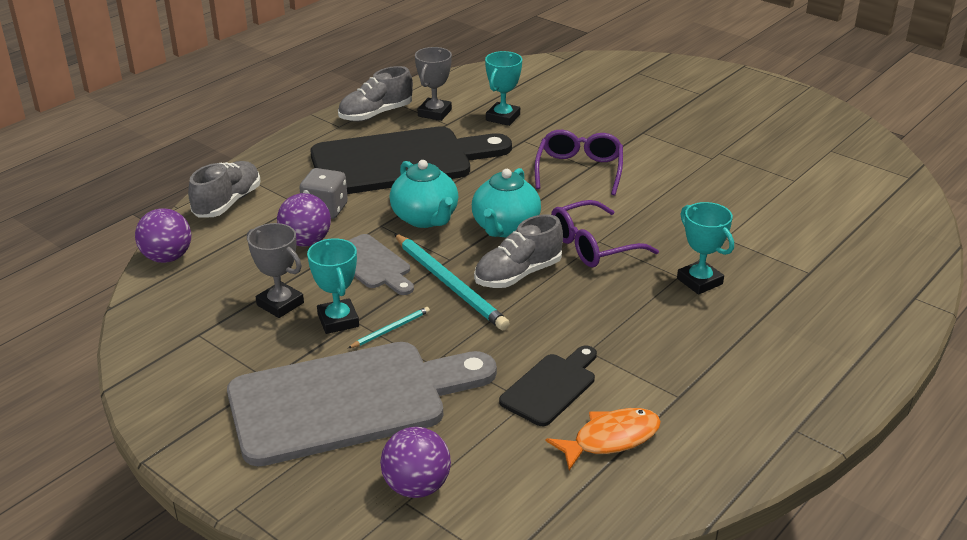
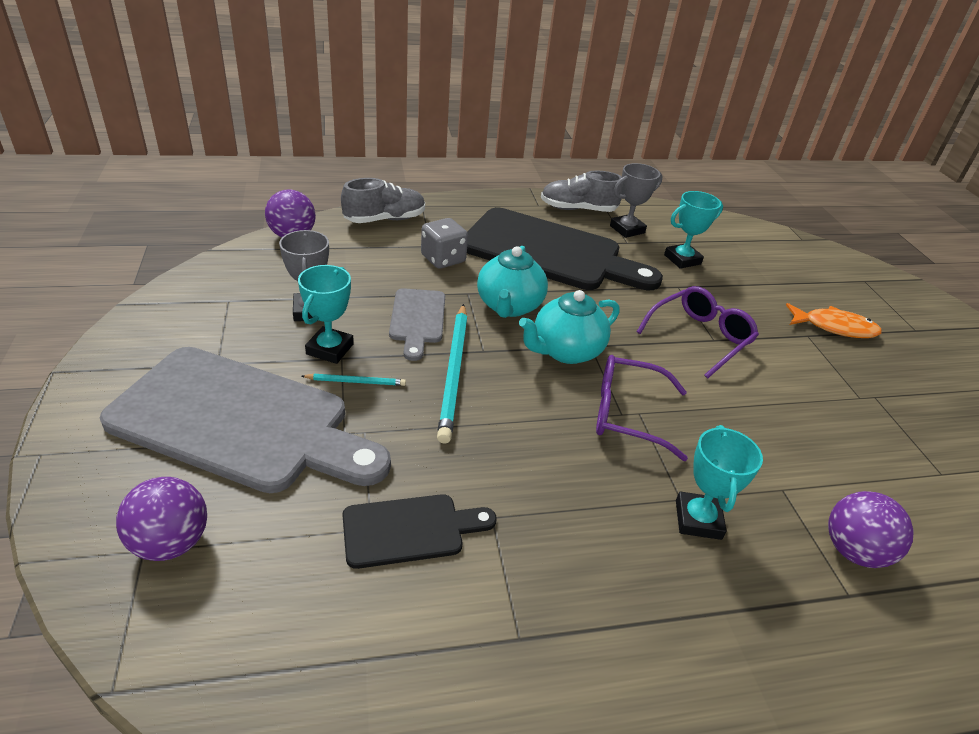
camera: 35 degrees right, 5 degrees up
purple ball [277,193,331,246] -> purple ball moved to [828,491,914,568]
grey shoe [474,214,563,288] -> none
orange fish [546,408,661,470] -> orange fish moved to [786,303,882,338]

